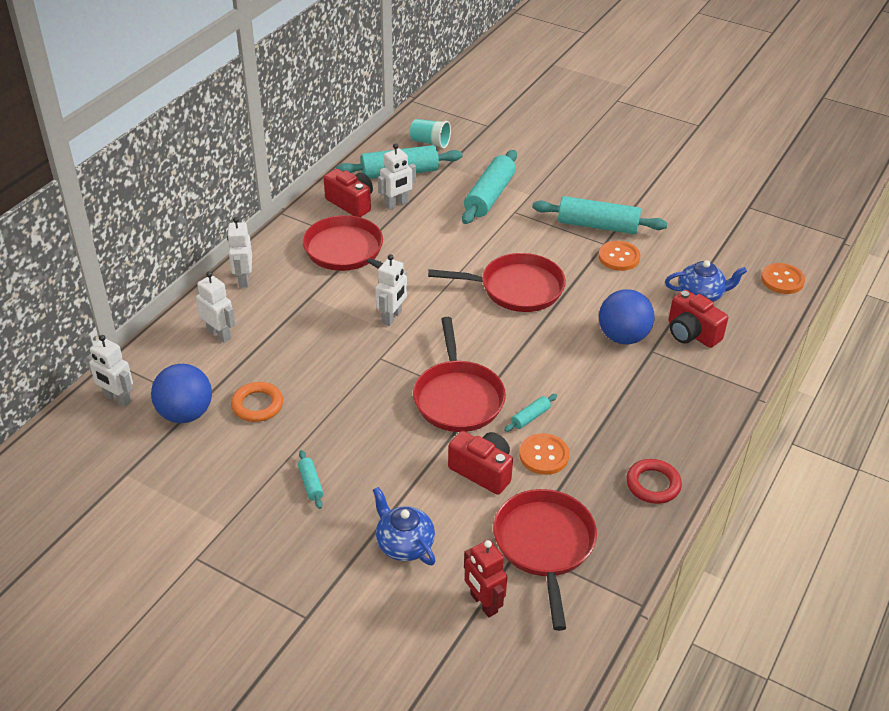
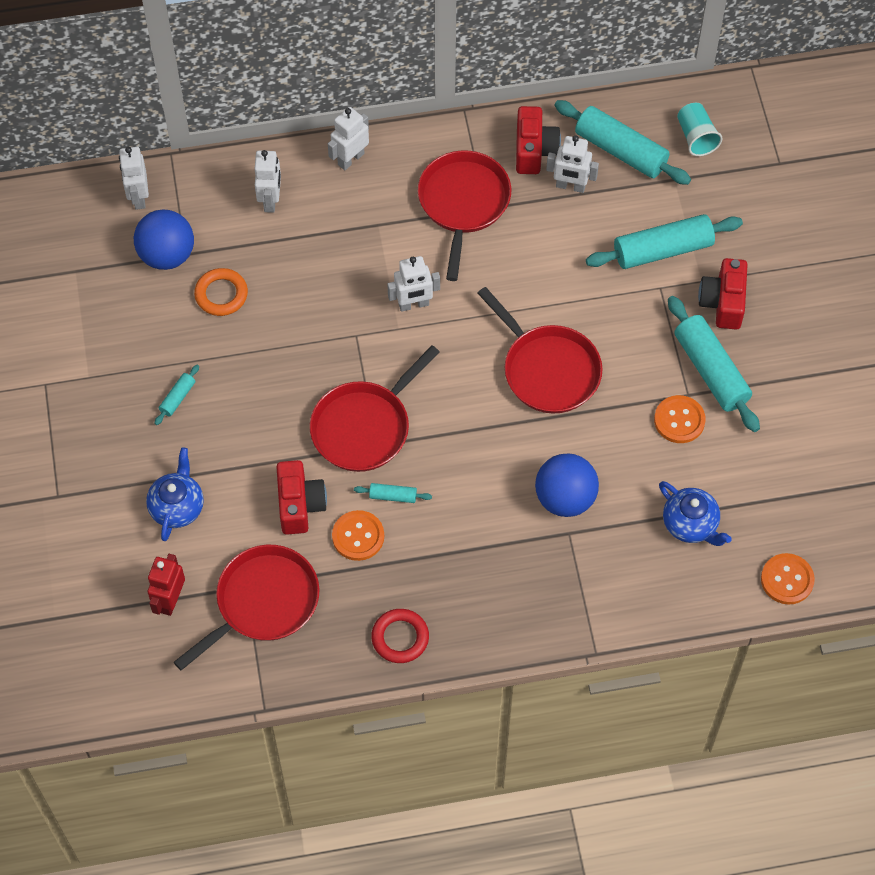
camera: 50 degrees right, 20 degrees up
red camera [668,290,728,348] -> red camera moved to [698,258,748,330]

